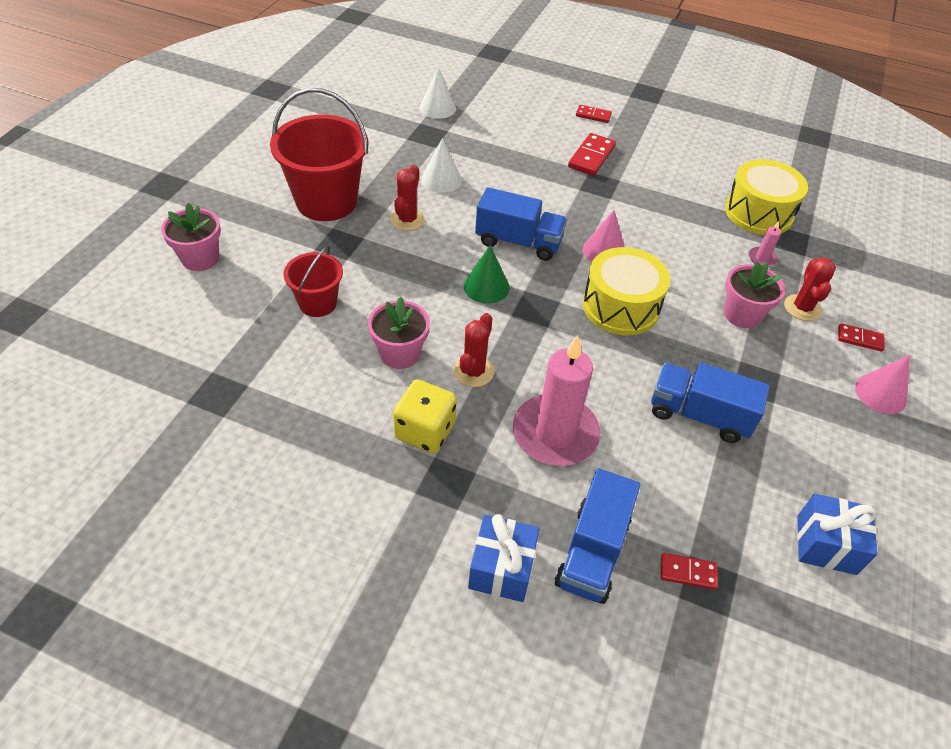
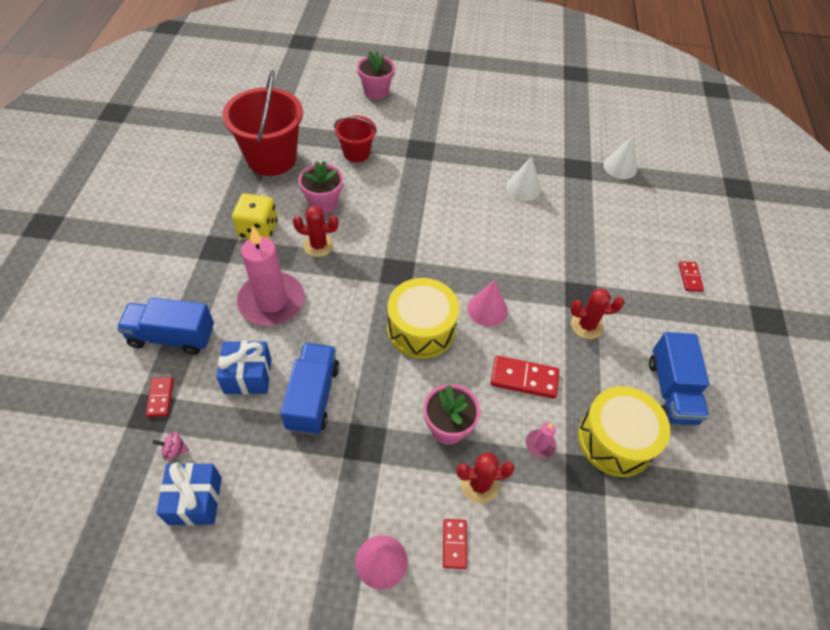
camera: 75 degrees right, 5 degrees up
red bucket [270,88,369,221] -> red bucket moved to [222,70,303,176]
red cactus [390,165,425,231] -> red cactus moved to [570,288,625,339]
green cone [464,245,510,304] -> none
blue gift [468,514,539,602] -> blue gift moved to [216,341,271,394]
blue truck [475,187,567,261] -> blue truck moved to [649,332,709,425]
red domino [568,133,616,176] -> red domino moved to [491,356,559,399]
none -> pink spinning top [153,431,189,460]

